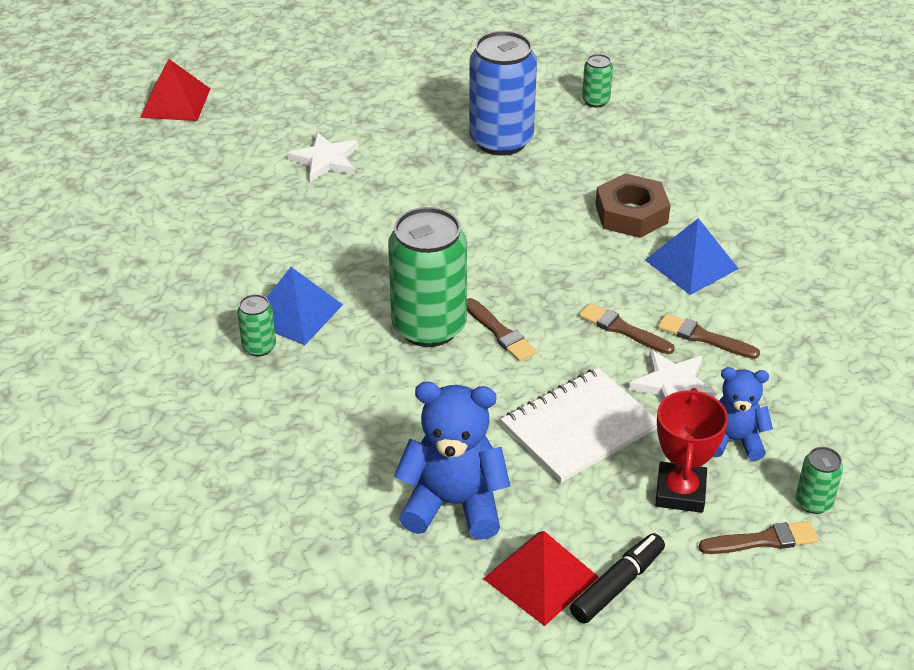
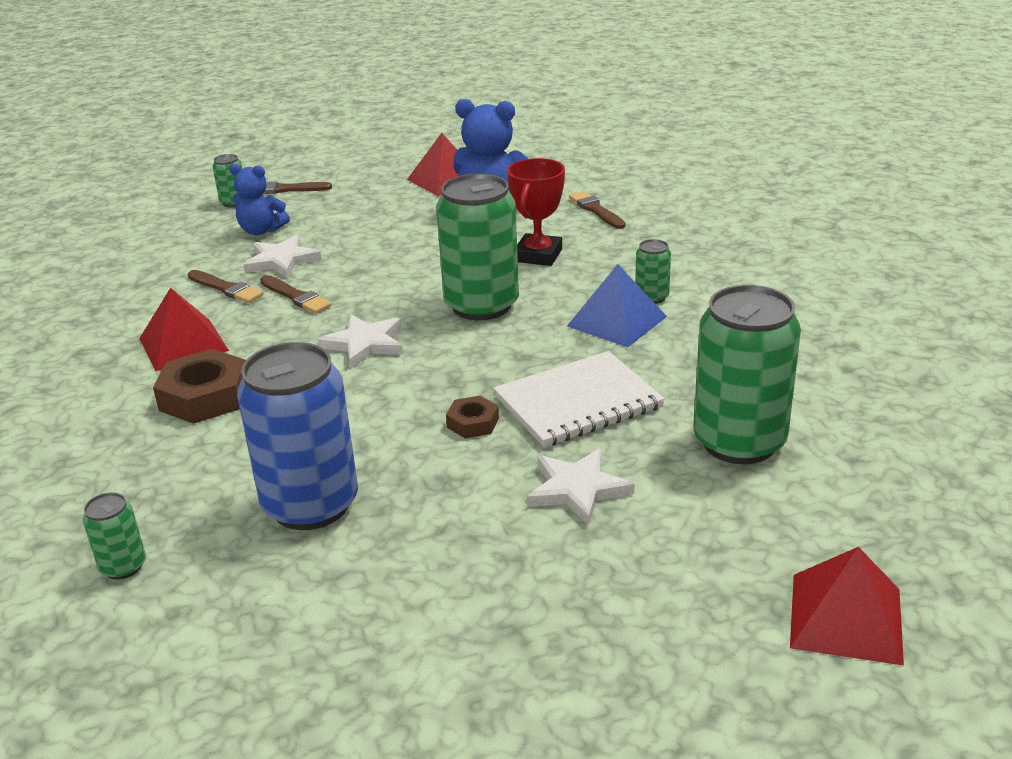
camera: 170 degrees left, 10 degrees down
brown brush [467,298,537,362] -> brown brush moved to [569,191,626,229]
white notebook [501,367,657,483] -> white notebook moved to [493,351,665,447]
black marker [570,533,665,624] -> none
blue pyramid [645,218,739,295] -> red pyramid [139,288,229,371]
red trophy [655,388,728,513] -> red trophy moved to [507,158,565,266]
none -> white star [318,315,403,368]
none -> brown nut [446,396,499,438]
none -> green can [693,285,801,464]

